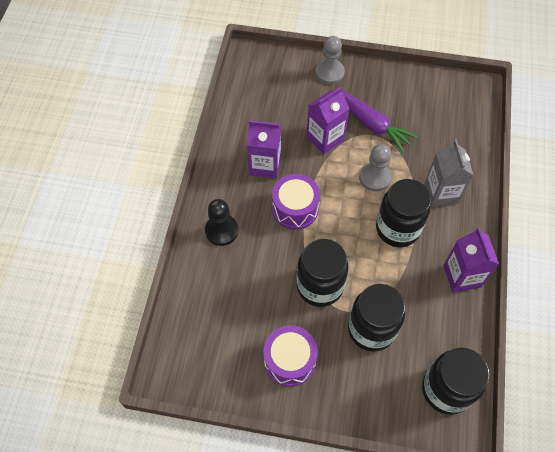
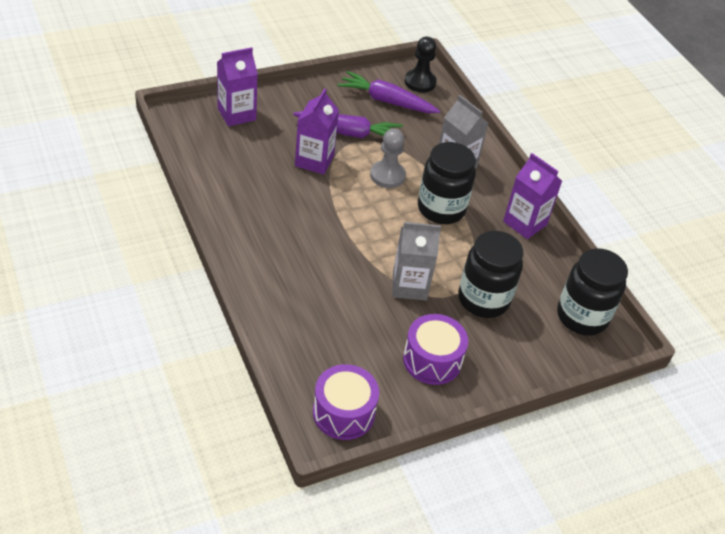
camera: 40 degrees left, 15 degrees down
black pawn [205,199,238,246] -> black pawn moved to [404,37,437,93]
purple carton [247,120,281,178] -> purple carton moved to [217,47,258,126]
purple drum [272,174,320,230] -> purple drum moved to [313,364,379,440]
black jar [297,239,349,307] -> grey carton [392,222,441,301]
grey pawn [315,36,345,85] -> none
none -> purple carrot [337,71,440,113]

